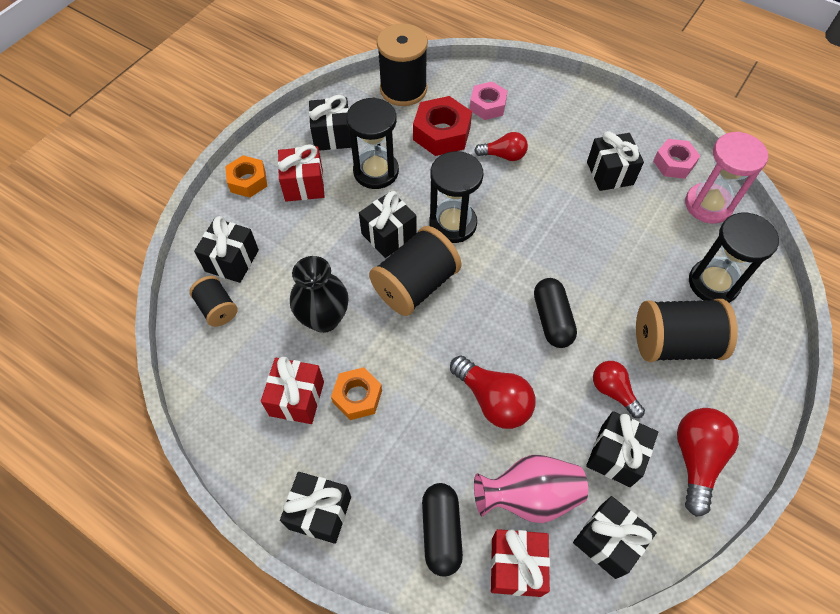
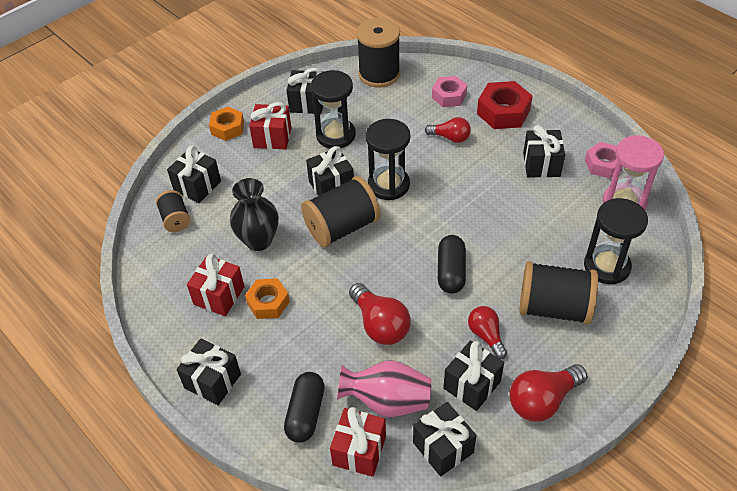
camera: 15 degrees right, 10 degrees down
red nut [413,96,472,156] -> red nut moved to [477,81,533,129]
red light bulb [677,408,739,517] -> red light bulb turned 150 degrees counterclockwise [509,364,587,422]

